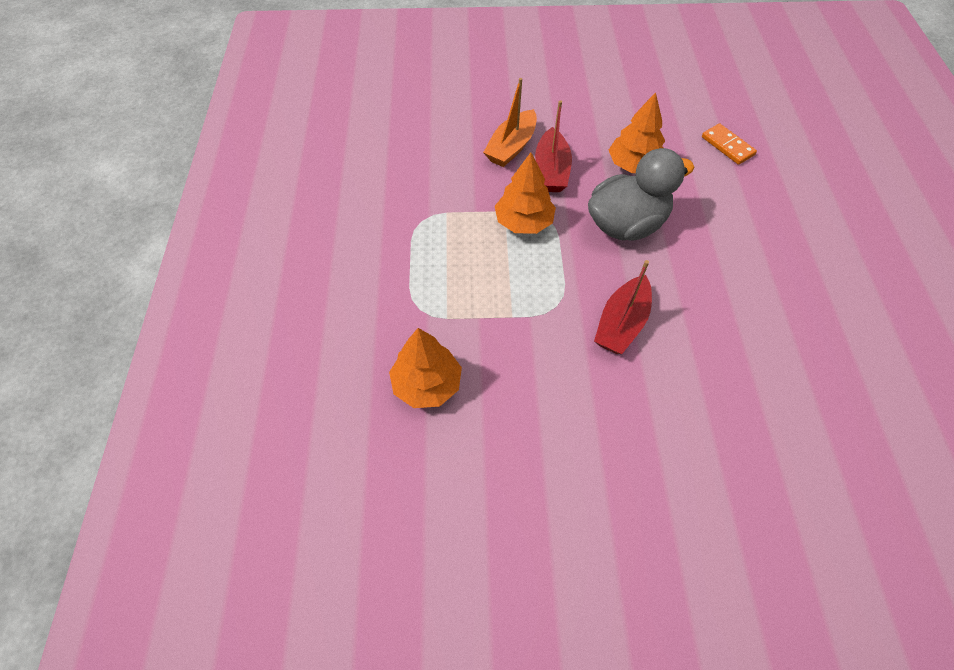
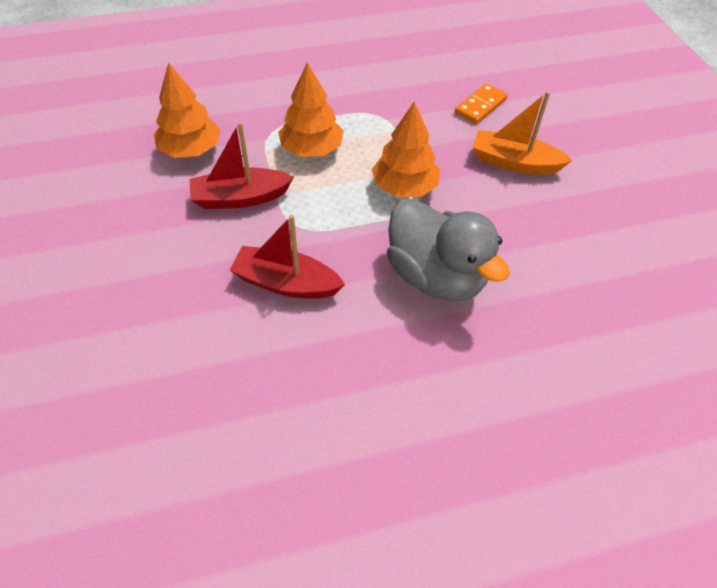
camera: 75 degrees right, 5 degrees down
red boat [535,100,572,192] -> red boat moved to [189,122,294,209]
orange tree [609,92,665,173] -> orange tree moved to [278,63,344,157]
orange domino [702,123,757,165] -> orange domino moved to [455,84,508,124]

